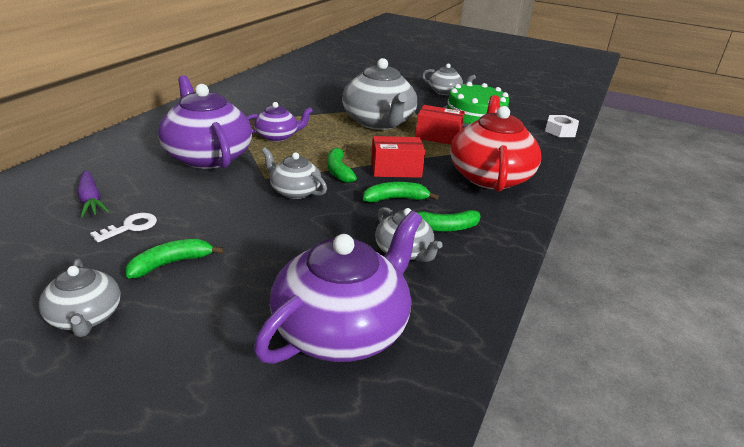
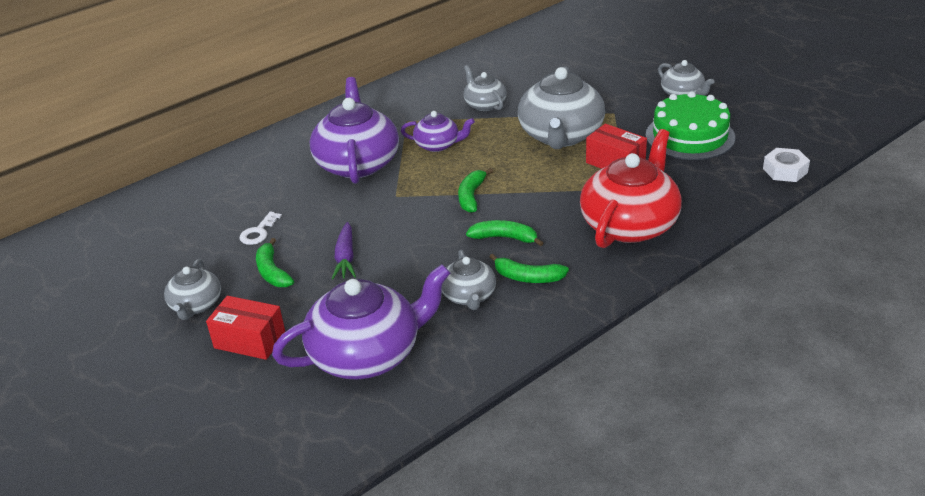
camera: 30 degrees right, 5 degrees up
purple carrot [77,170,109,217] -> purple carrot moved to [332,222,356,279]
white key [90,213,157,242] -> white key turned 135 degrees clockwise [239,212,282,245]
green banana [126,239,224,278] -> green banana turned 105 degrees counterclockwise [256,238,294,287]
grey teapot [262,148,327,199] -> grey teapot moved to [464,65,506,111]
red box [371,136,425,178] -> red box moved to [206,296,285,360]

